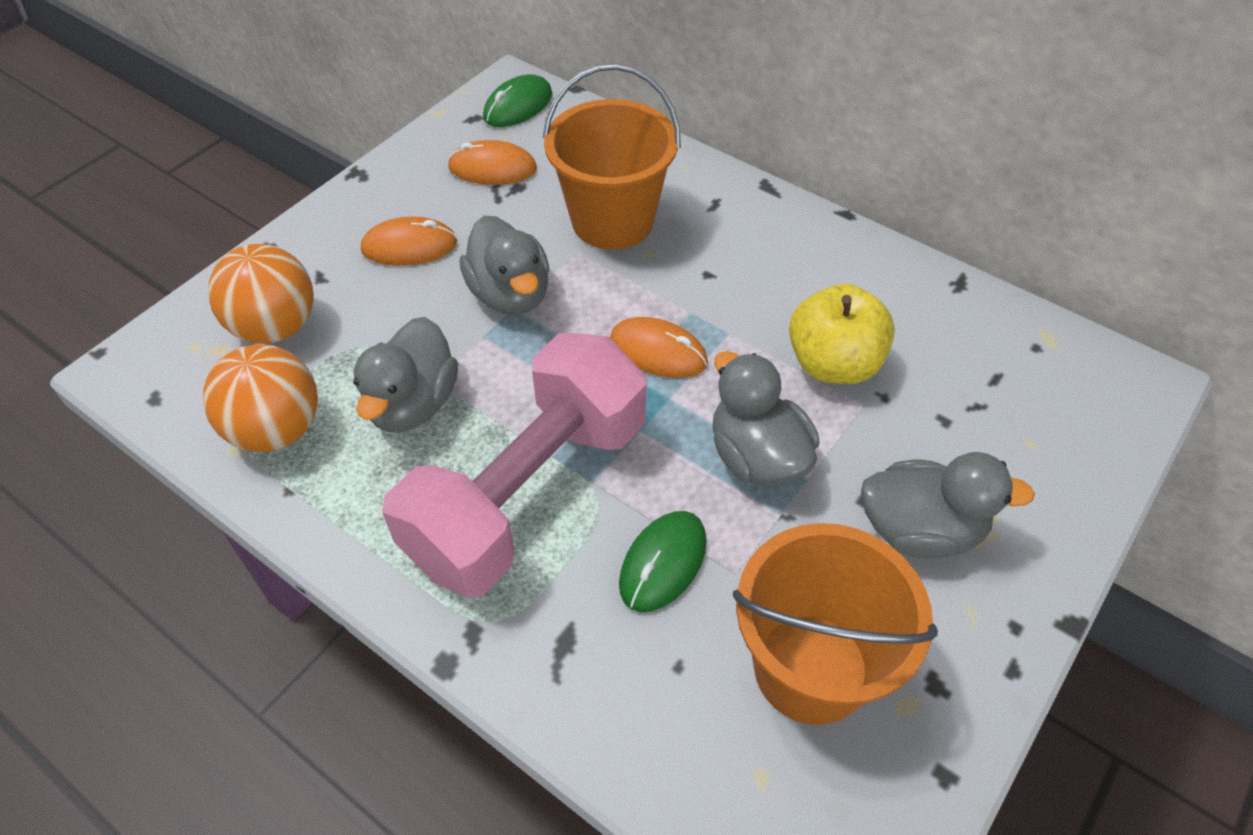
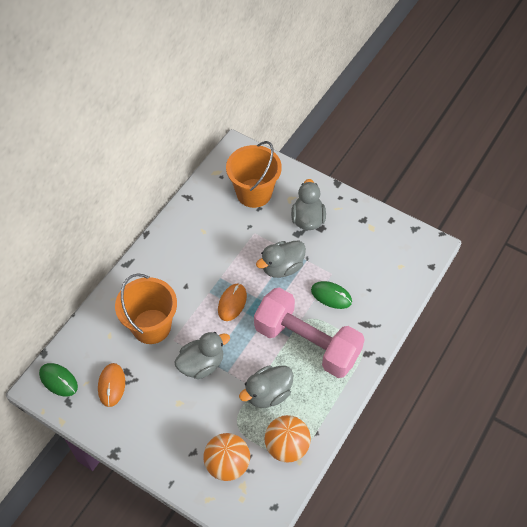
camera: 95 degrees left, 5 degrees up
grey duck [353,317,458,432] -> grey duck turned 135 degrees clockwise [239,366,293,408]
orange mouse [361,216,457,266] -> none
orange bucket [733,523,938,725] -> orange bucket moved to [226,141,282,208]
yellow apple [789,284,895,384] -> none

